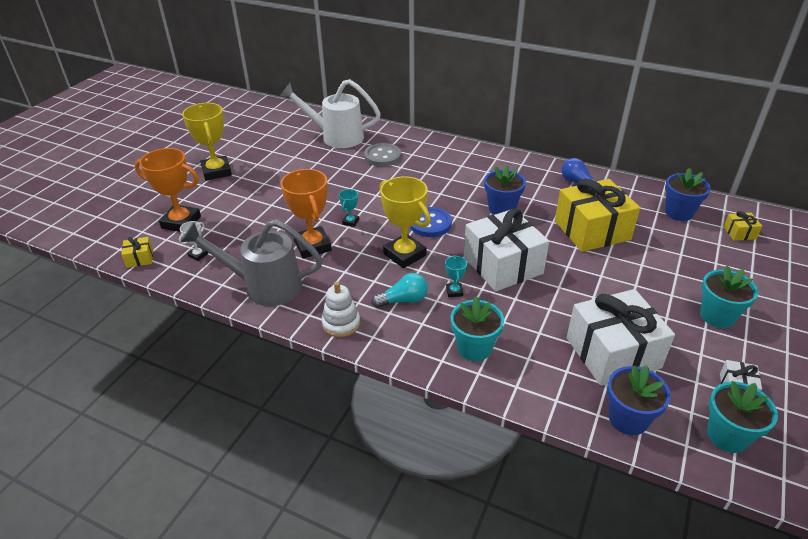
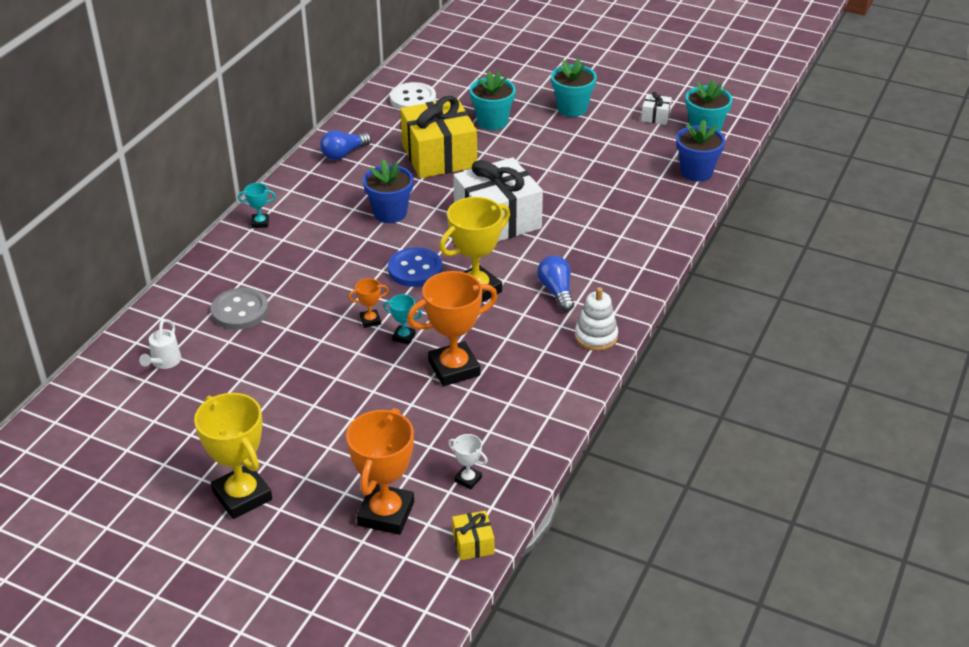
camera: 90 degrees left, 0 degrees up
grey watering can [181,219,323,306] -> none
yellow trophy [182,103,232,181] -> yellow trophy turned 75 degrees clockwise [194,393,272,519]
white watering can [280,79,381,148] -> white watering can [139,319,181,369], size x0.44
turquoise light bulb [371,273,428,308] -> blue light bulb [537,256,574,312]
turquoise trophy [445,255,467,297] -> turquoise trophy moved to [238,183,276,228]
turquoise flower pot [451,296,504,361] -> turquoise flower pot moved to [470,71,516,130]
white gift [567,289,675,386] -> none
blue flower pot [665,168,711,221] -> white button [390,82,436,110]
yellow gift [724,211,762,241] -> none
none -> orange trophy [348,278,389,328]

